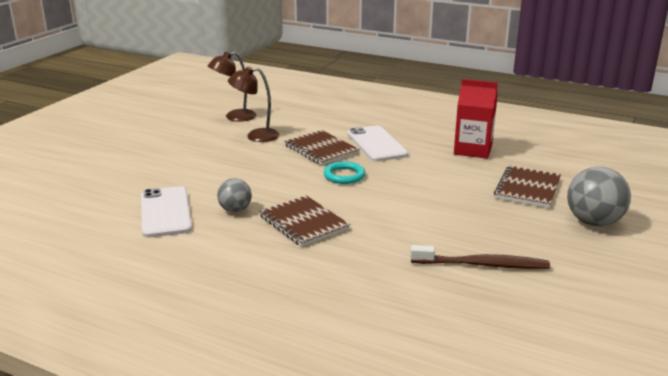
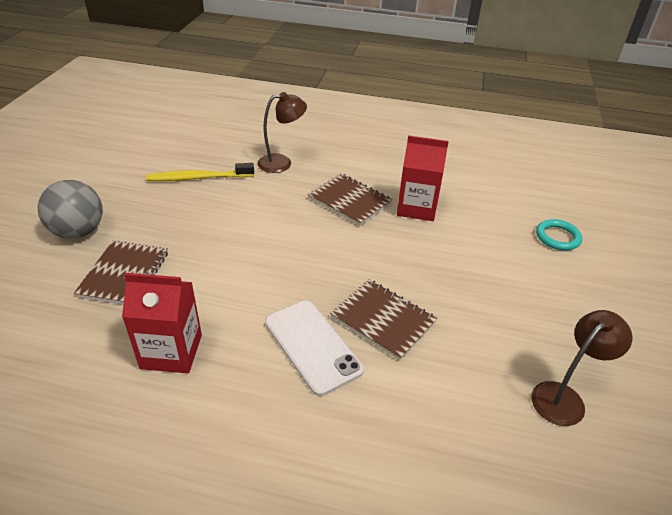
camera: 165 degrees right, 15 degrees up
white phone [141,186,192,238] -> none
grey ball [217,178,252,212] -> red carton [397,136,449,221]
brown lamp [228,66,280,142] -> brown lamp moved to [258,92,307,173]
turquoise ring [324,161,365,184] -> turquoise ring moved to [536,219,582,250]
brown toothbrush [410,245,550,269] -> yellow toothbrush [146,163,254,181]

